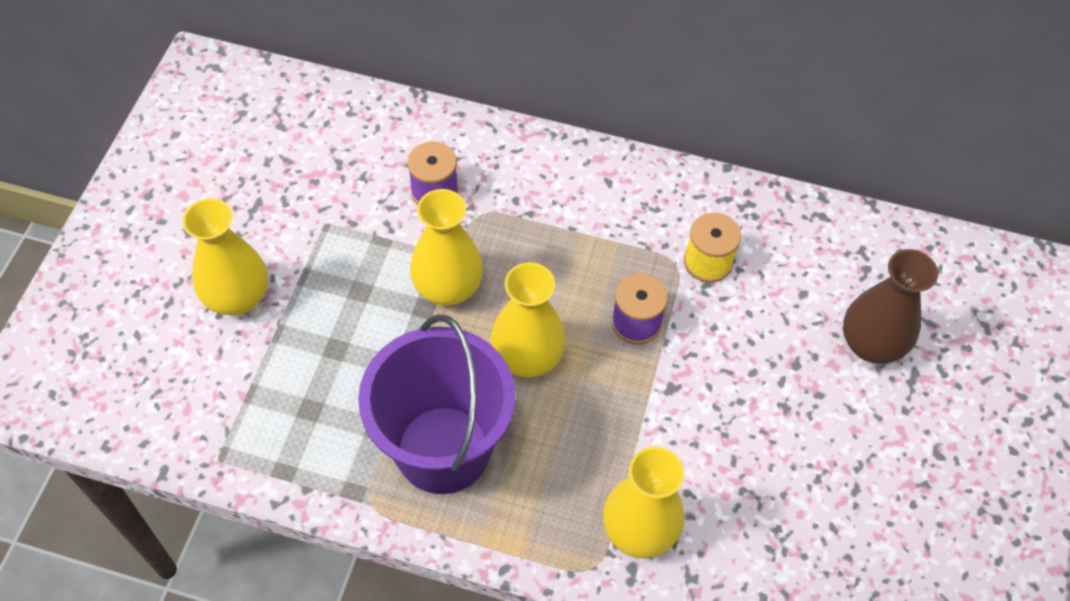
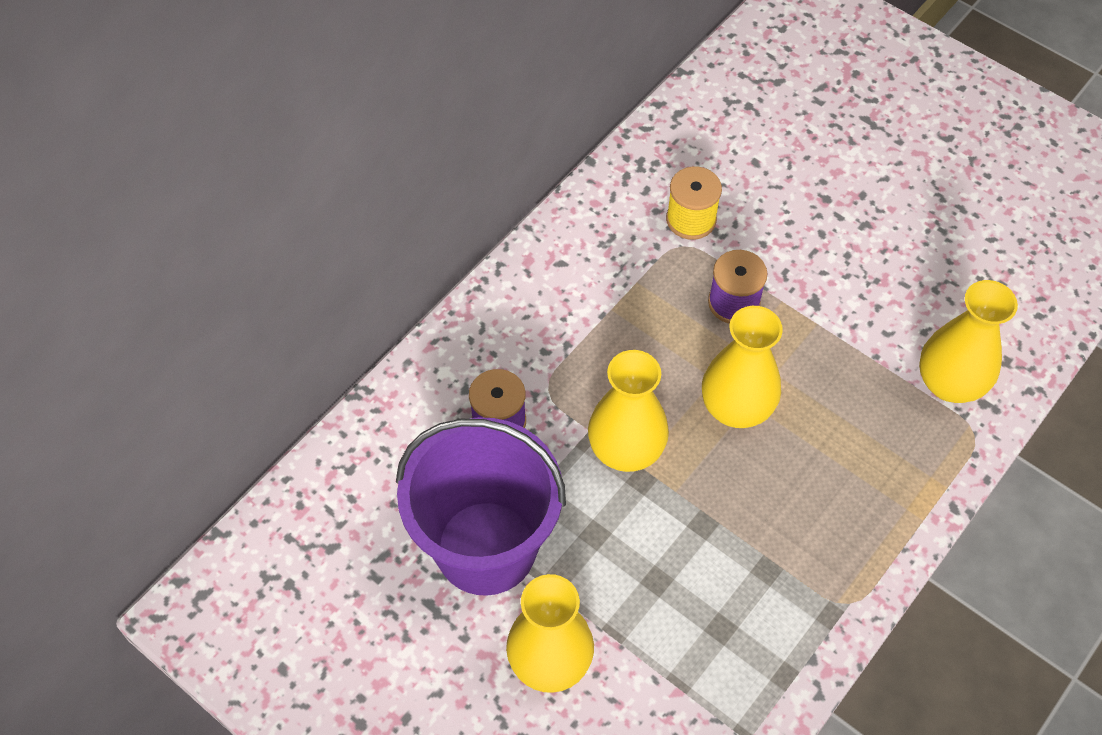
camera: 65 degrees left, 0 degrees up
purple bucket [358,315,515,494] -> purple bucket moved to [396,417,566,596]
brown vase [843,249,938,364] -> none

